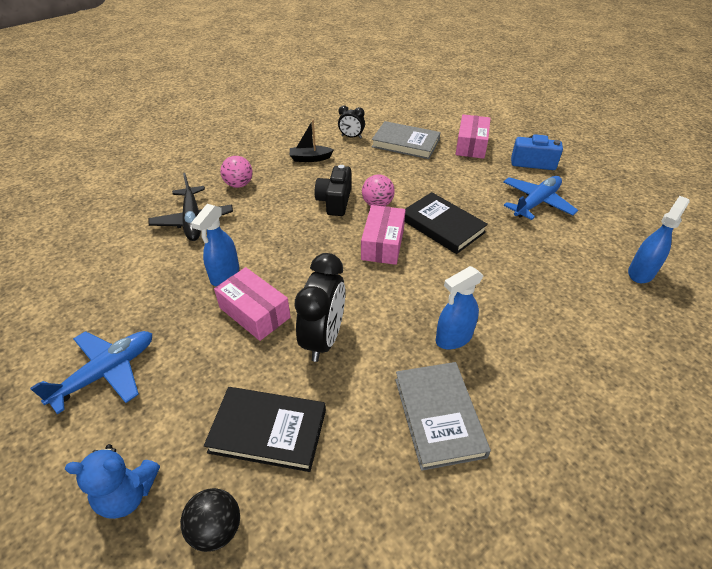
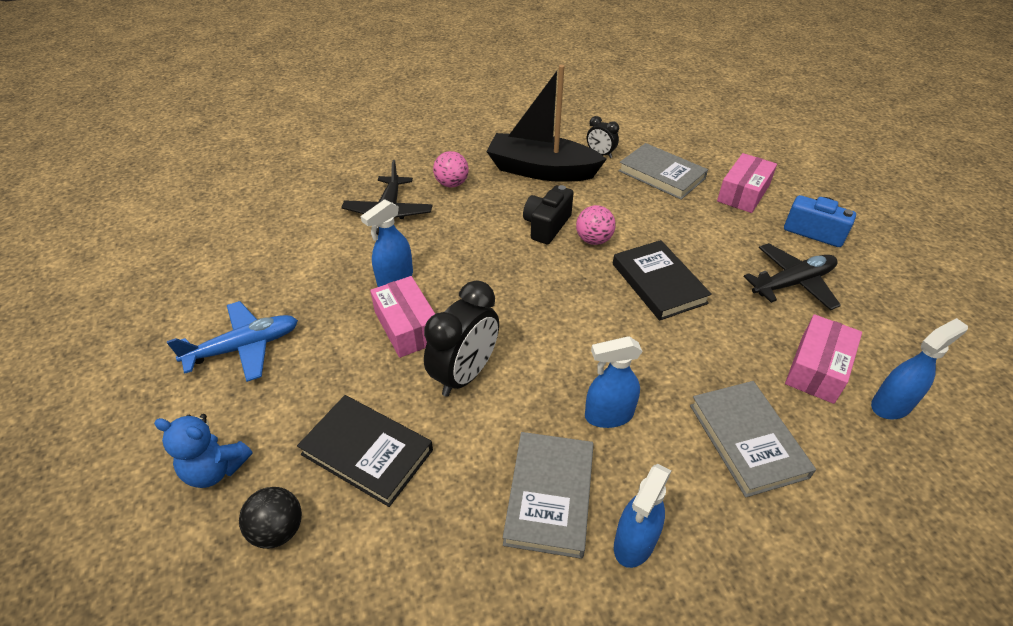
camera: 20 degrees right, 0 degrees up
black boat [290,120,334,162] -> black boat [486,65,607,182], size x2.25
pink box [361,205,406,265] -> pink box moved to [785,314,862,404]
blue plane [503,176,578,220] -> black plane [743,243,841,310]
none -> blue spray bottle [614,464,671,568]
none -> grey book [690,381,816,498]

